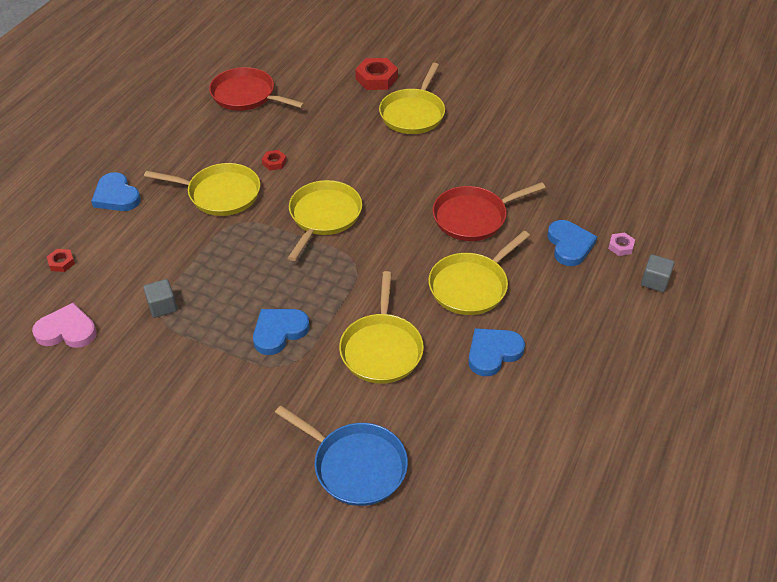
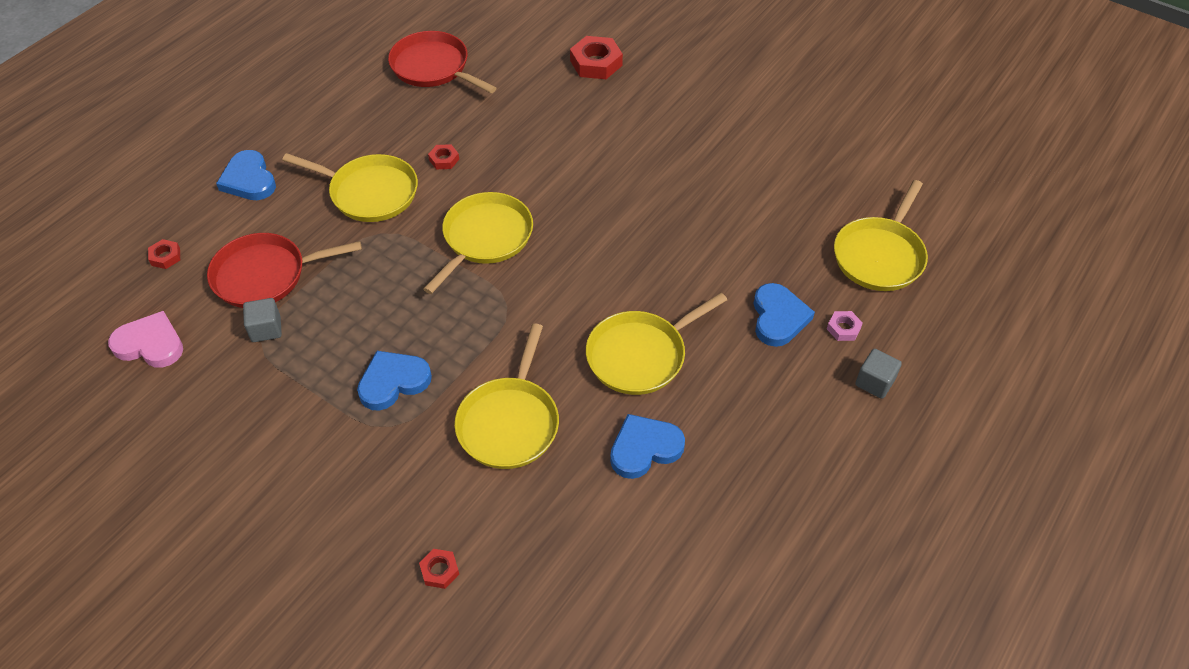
camera: 10 degrees right, 5 degrees up
blue pan [275,405,408,506] -> red nut [419,549,459,589]
yellow pan [379,63,445,134] -> yellow pan moved to [834,180,928,291]
red pan [433,182,545,241] -> red pan moved to [207,233,362,308]

